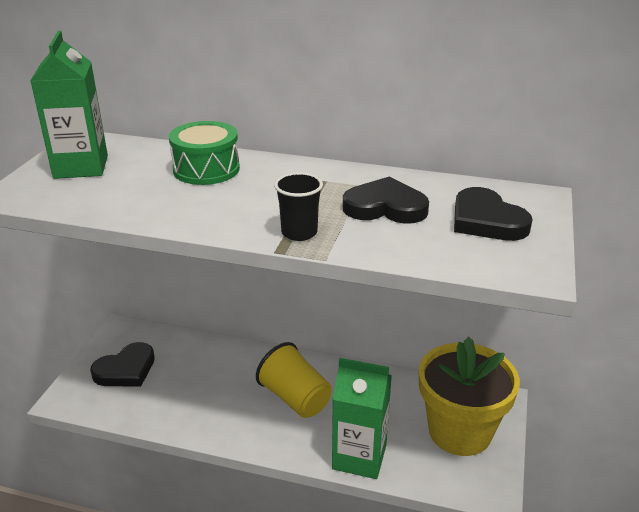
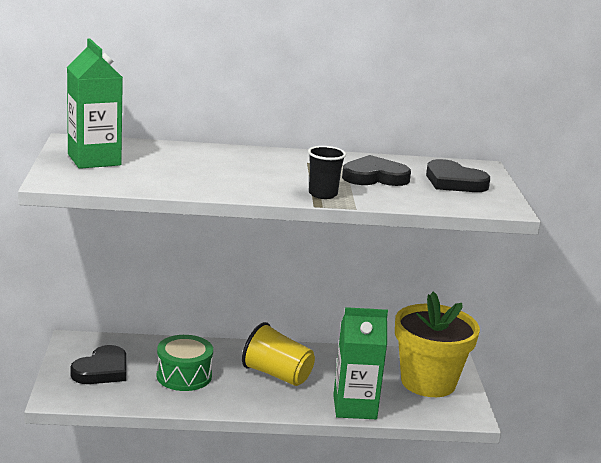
camera: 20 degrees left, 10 degrees down
green drum [169,121,240,185] -> green drum moved to [157,335,213,391]

